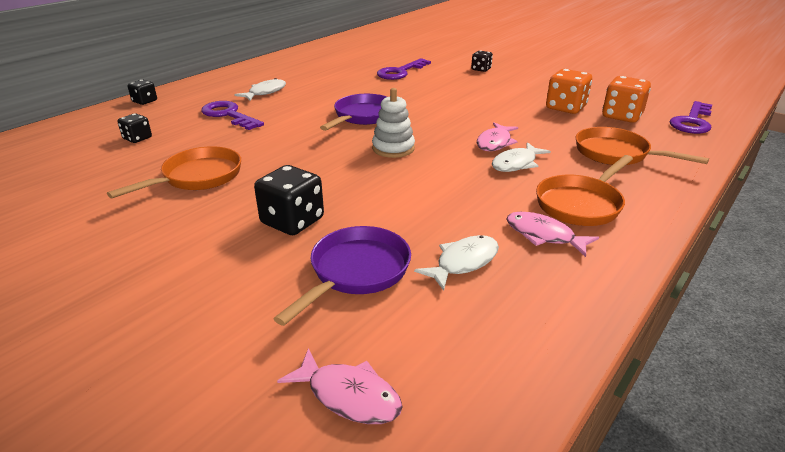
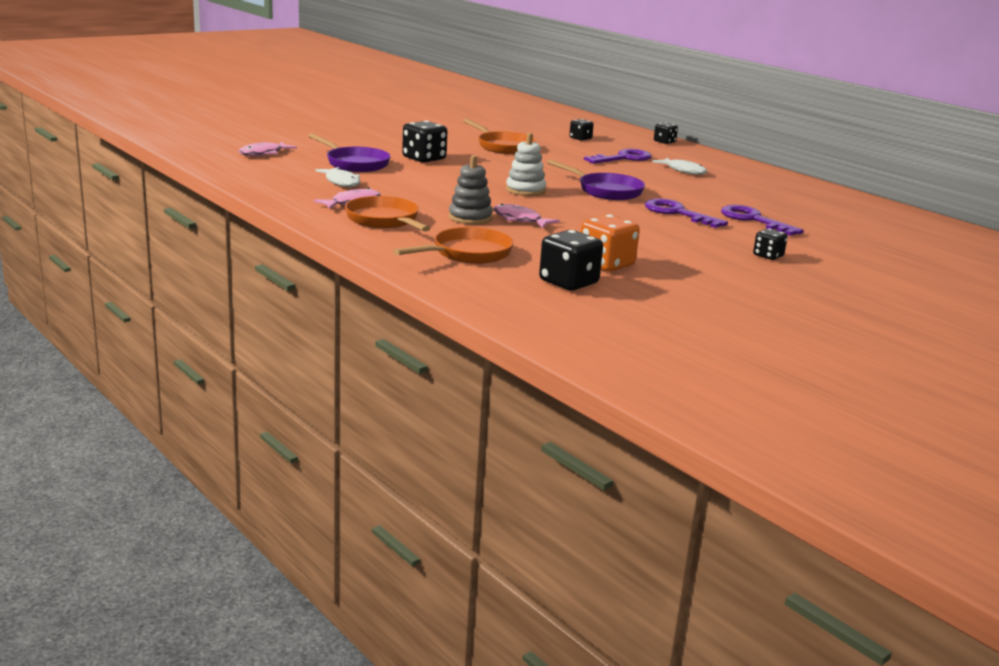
camera: 100 degrees right, 10 degrees down
white fish [492,142,551,172] -> grey stacking toy [449,155,493,225]
orange dice [602,76,651,123] -> black dice [539,230,603,291]
purple key [670,101,712,134] -> purple key moved to [645,199,728,228]

